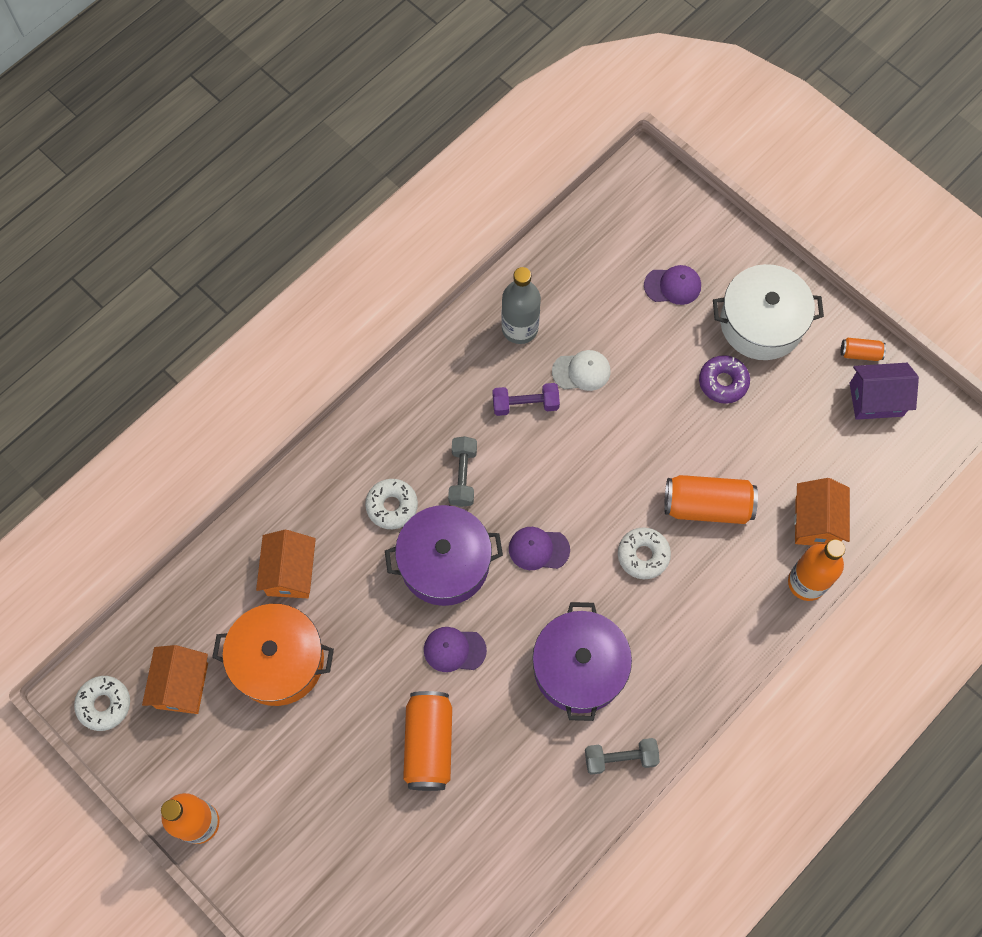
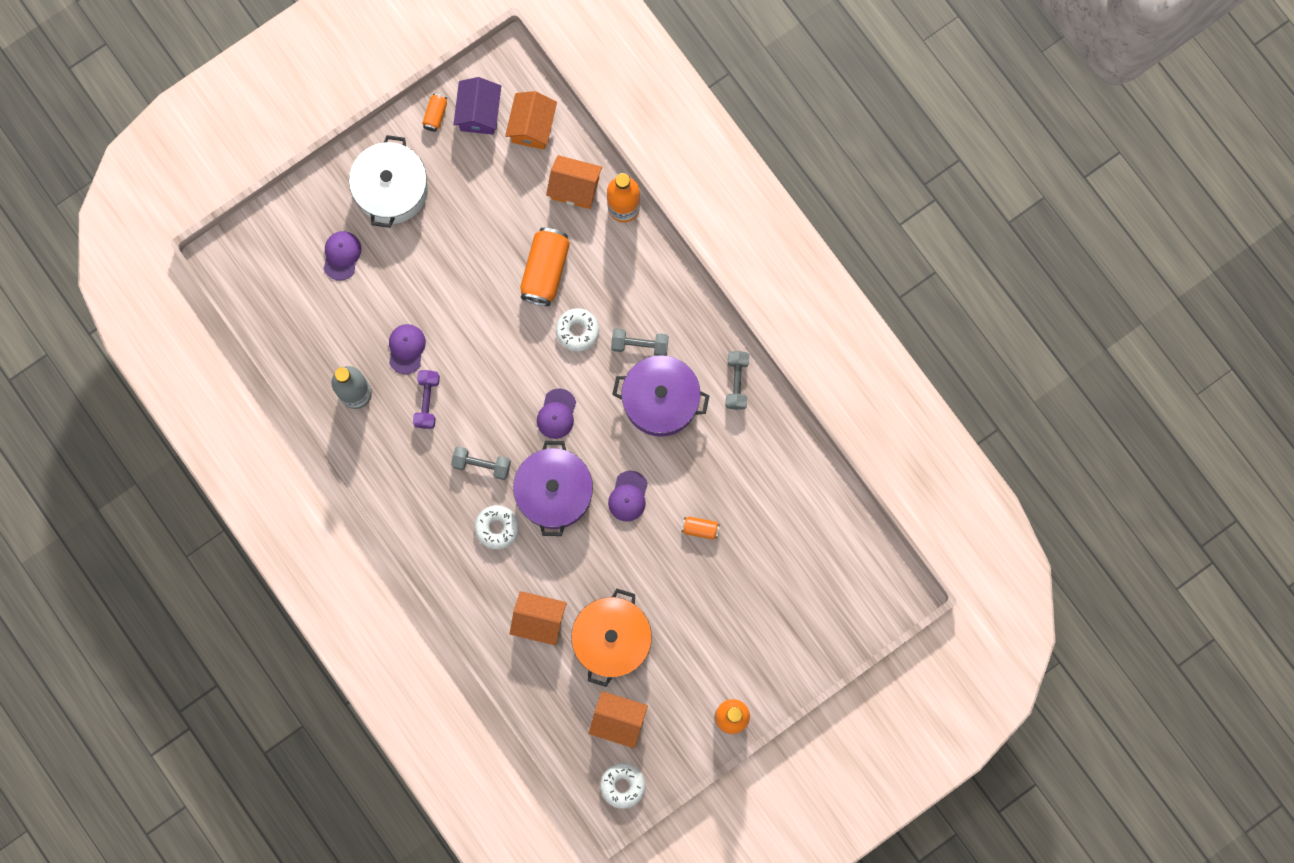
camera: 80 degrees left, 10 degrees up
orange can [403,691,452,791] -> orange can [682,517,720,540], size x0.49
white cap [552,350,610,391] -> purple cap [389,324,426,374]
purple donut [699,355,750,404] -> none
none -> orange house [505,91,557,150]
none -> grey dumbbell [611,329,669,356]

